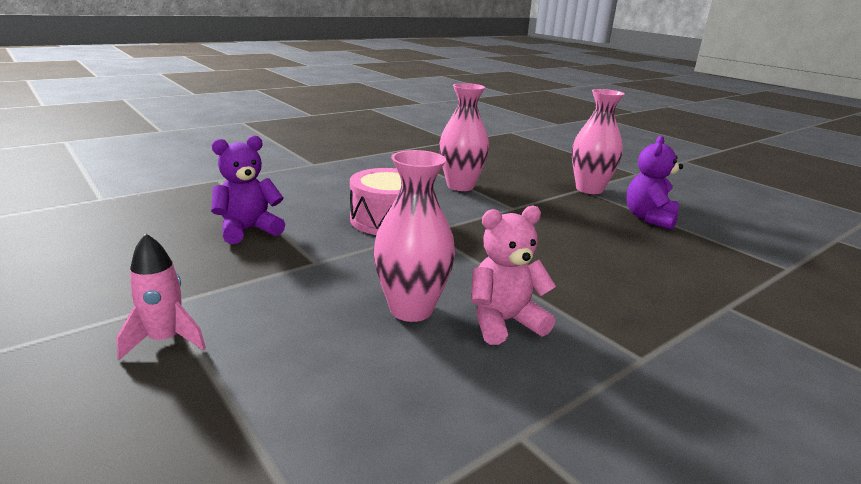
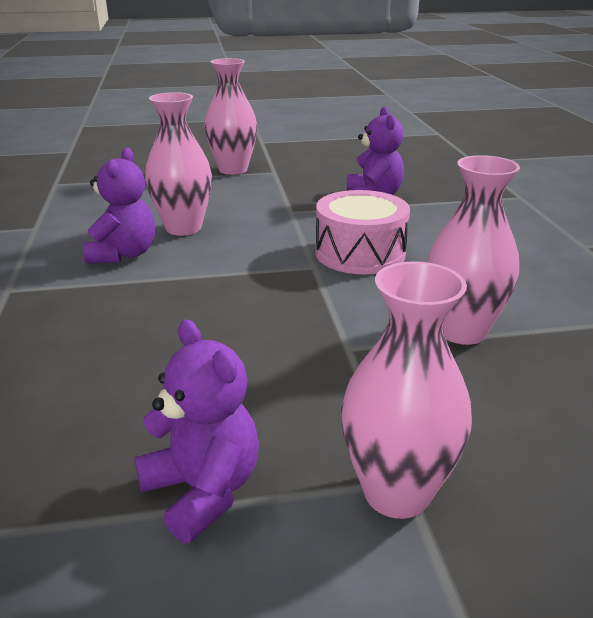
camera: 120 degrees right, 5 degrees up
pink rocket [117,233,206,360] -> pink vase [204,58,257,175]
pink teddy bear [471,206,556,345] -> purple teddy bear [83,148,155,264]

